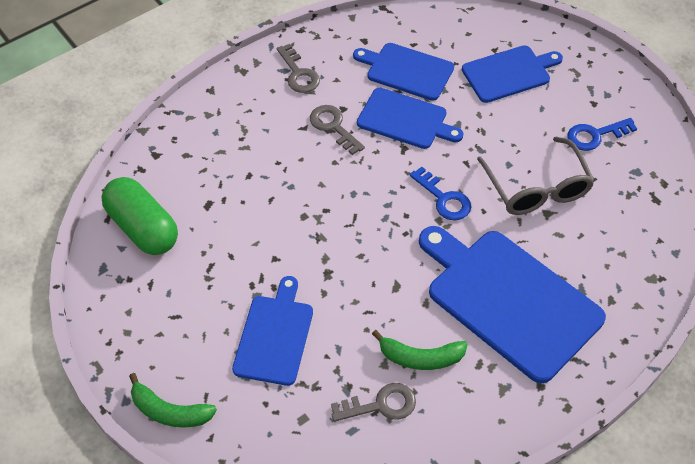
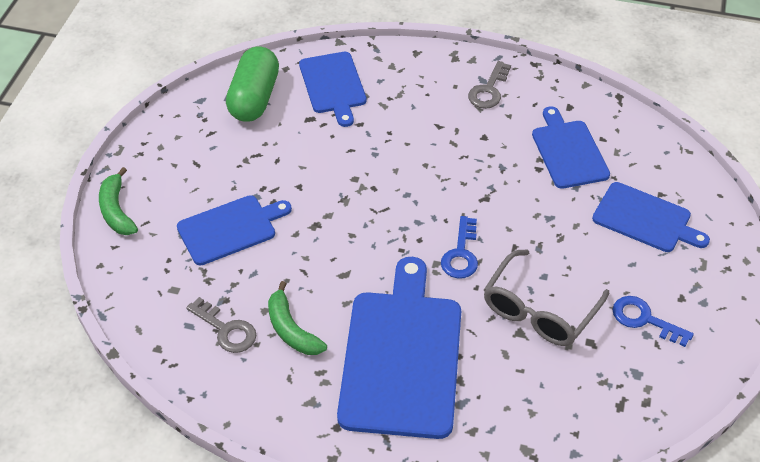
camera: 50 degrees right, 5 degrees down
grey key [310,105,365,155] -> none
blue cutting board [357,88,464,149] -> blue cutting board moved to [299,52,367,127]

